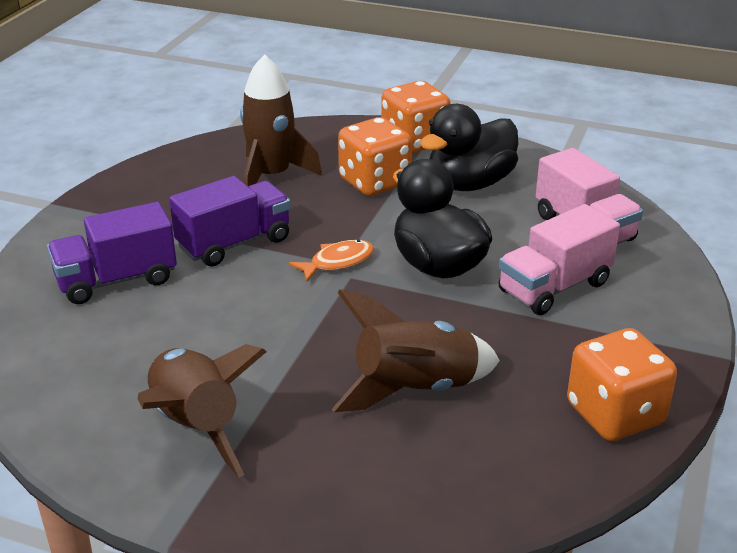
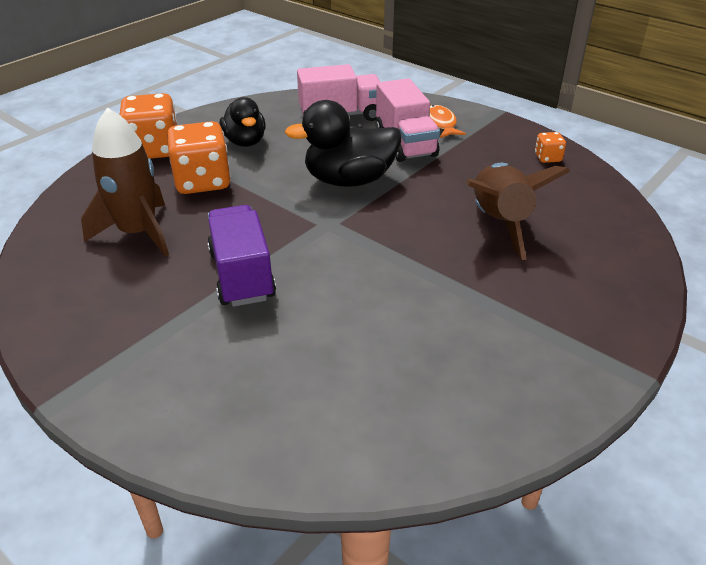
camera: 70 degrees left, 5 degrees up
purple truck [47,202,177,304] -> none
brown rocket [138,344,267,478] -> none
orange fish [289,240,374,281] -> orange fish moved to [429,105,466,138]
black duck [420,104,518,191] -> black duck [220,97,266,147], size x0.66
orange dice [567,328,677,441] -> orange dice [535,132,566,163], size x0.46

